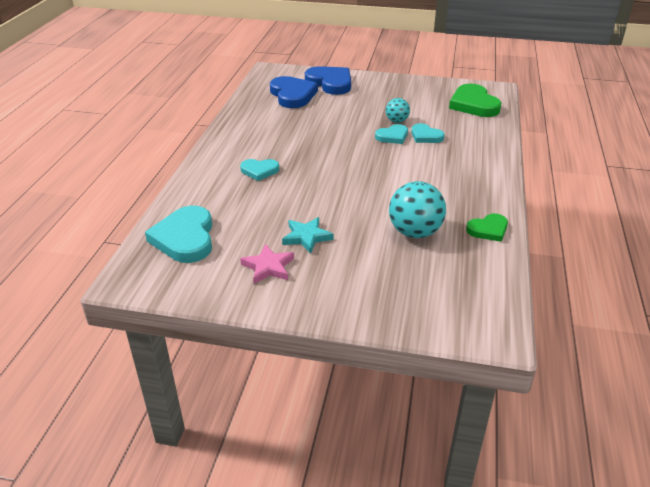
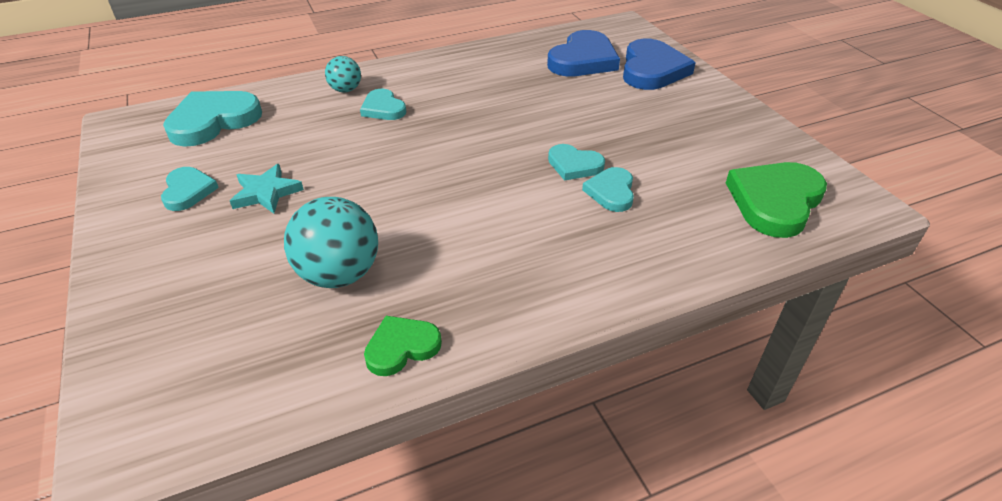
camera: 55 degrees right, 5 degrees up
pink star [240,244,294,284] -> turquoise heart [161,167,219,211]
turquoise ball [386,98,410,123] -> turquoise ball moved to [325,56,361,92]
green heart [466,213,508,242] -> green heart turned 120 degrees clockwise [364,316,442,376]

